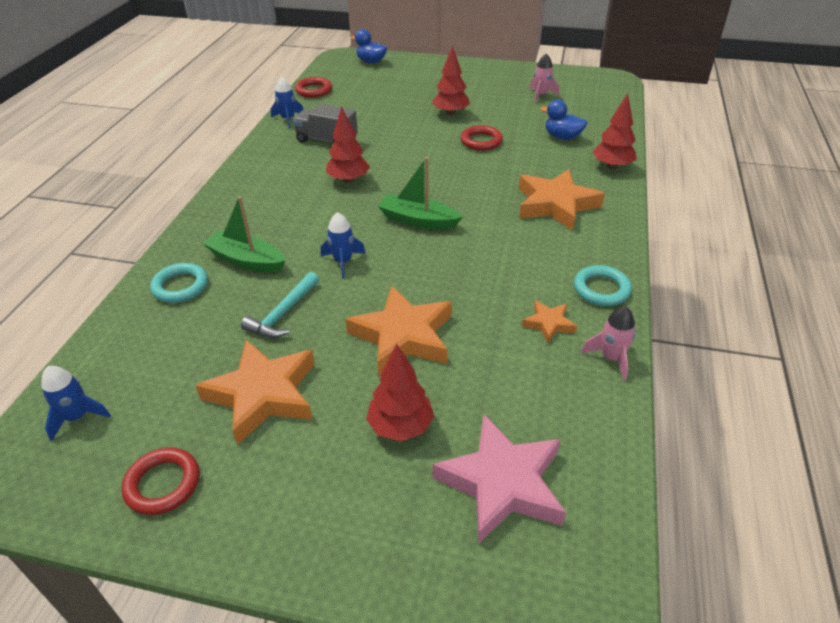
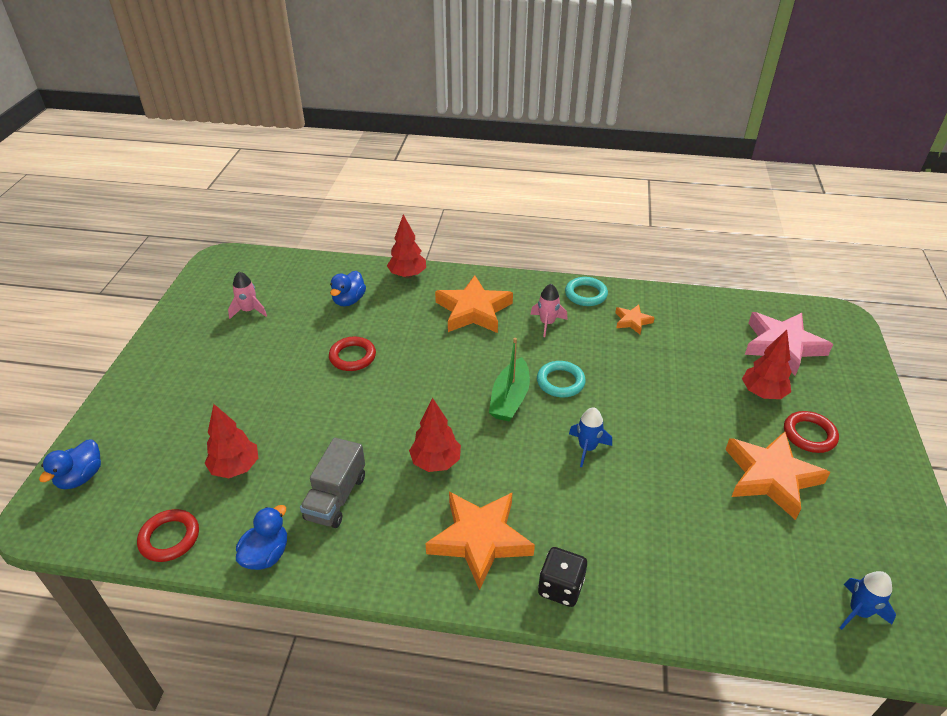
camera: 95 degrees left, 0 degrees up
red ring [121,448,200,515] -> red ring moved to [784,411,839,453]
turquoise ring [150,263,208,303] -> turquoise ring moved to [537,361,586,397]
green boat [203,196,286,273] -> none
turquoise hammer [241,272,319,338] -> none
blue rocket [271,76,304,129] -> blue duck [236,505,287,570]
orange star [345,286,452,376] -> orange star moved to [425,492,535,590]
red tree [432,46,470,116] -> red tree moved to [204,404,258,478]
pink rocket [581,306,636,381] -> pink rocket moved to [530,284,568,337]
none -> black dice [538,547,587,607]

